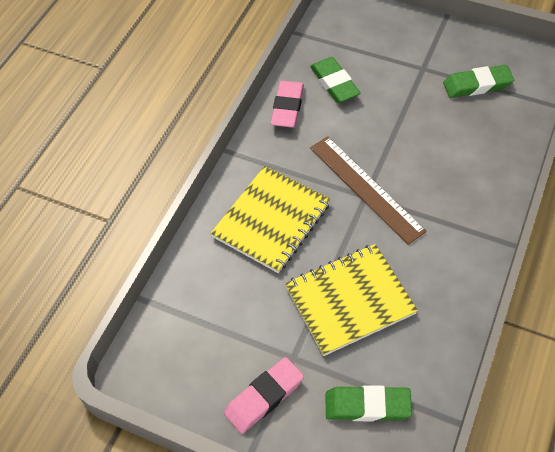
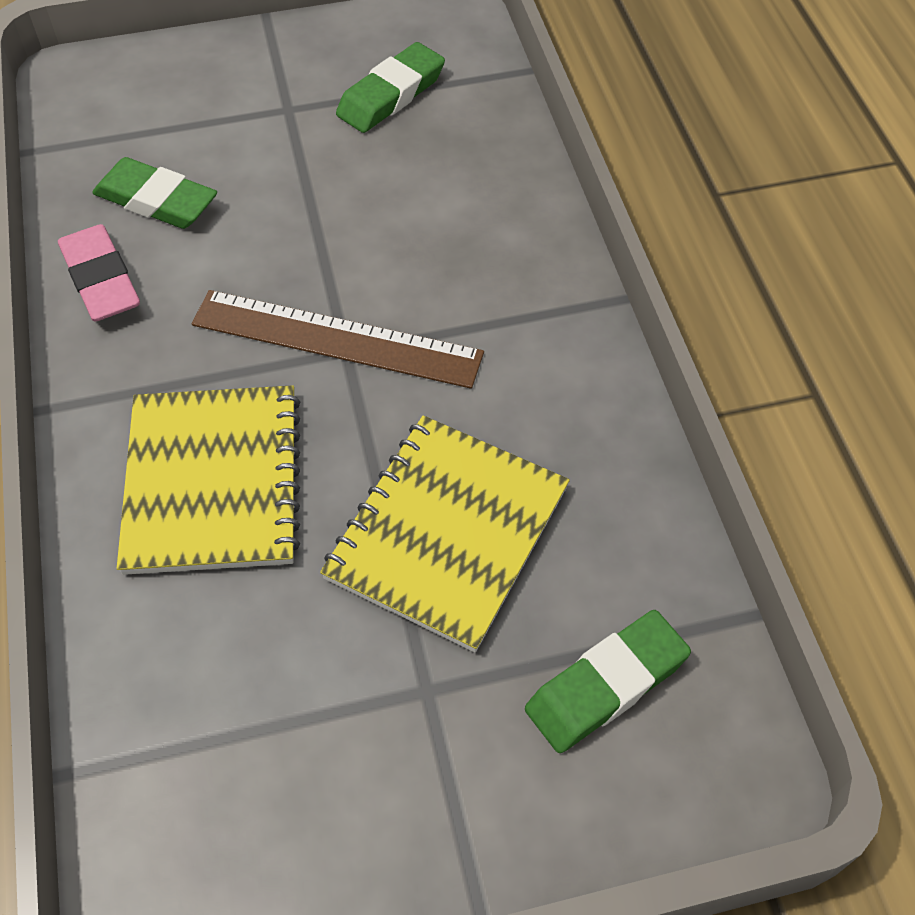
camera: 40 degrees left, 0 degrees up
pink eraser [224,357,304,434] -> none

